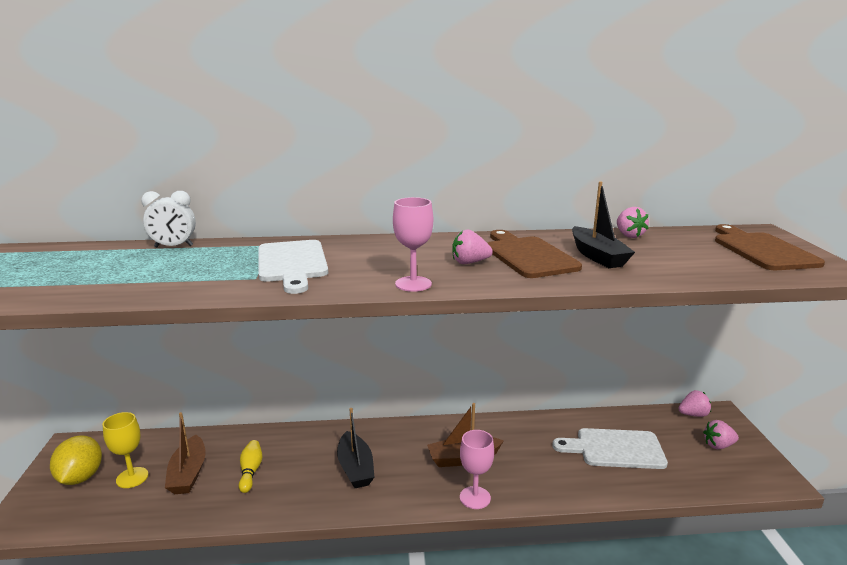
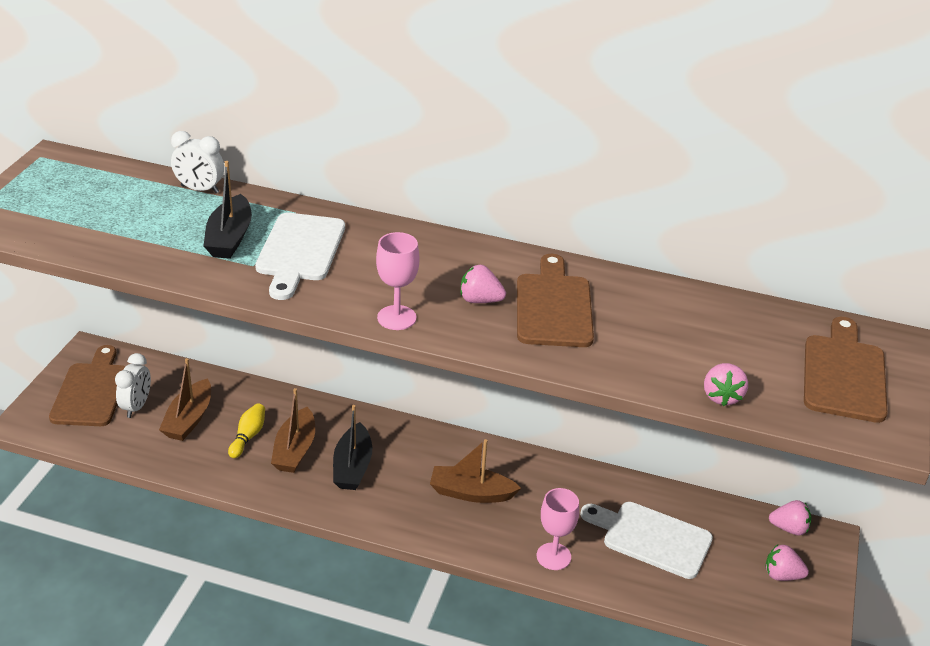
camera: 20 degrees right, 15 degrees up
yellow lemon [50,435,102,485] -> brown cutting board [49,345,126,426]
yellow goblet [103,412,148,488] -> white clock [115,353,151,418]
pink goblet [460,430,494,509] -> pink goblet moved to [537,488,579,570]
black boat [572,181,635,268] -> black boat moved to [203,161,252,259]
pink strawberry [617,207,649,238] -> pink strawberry moved to [704,363,748,406]
none -> brown boat [271,388,315,473]

